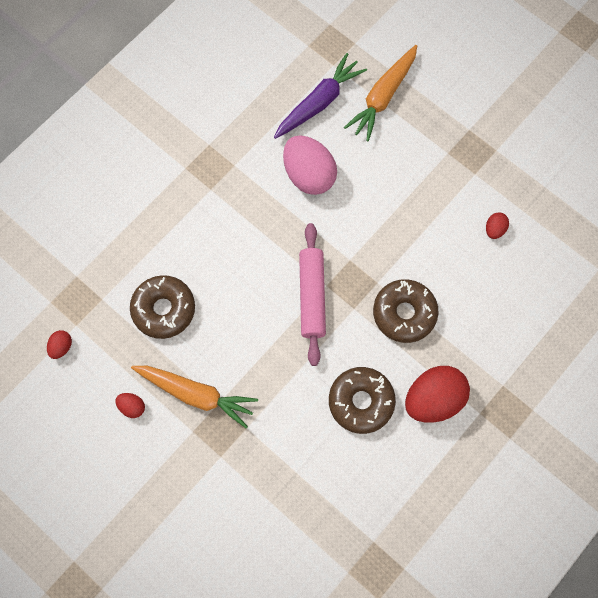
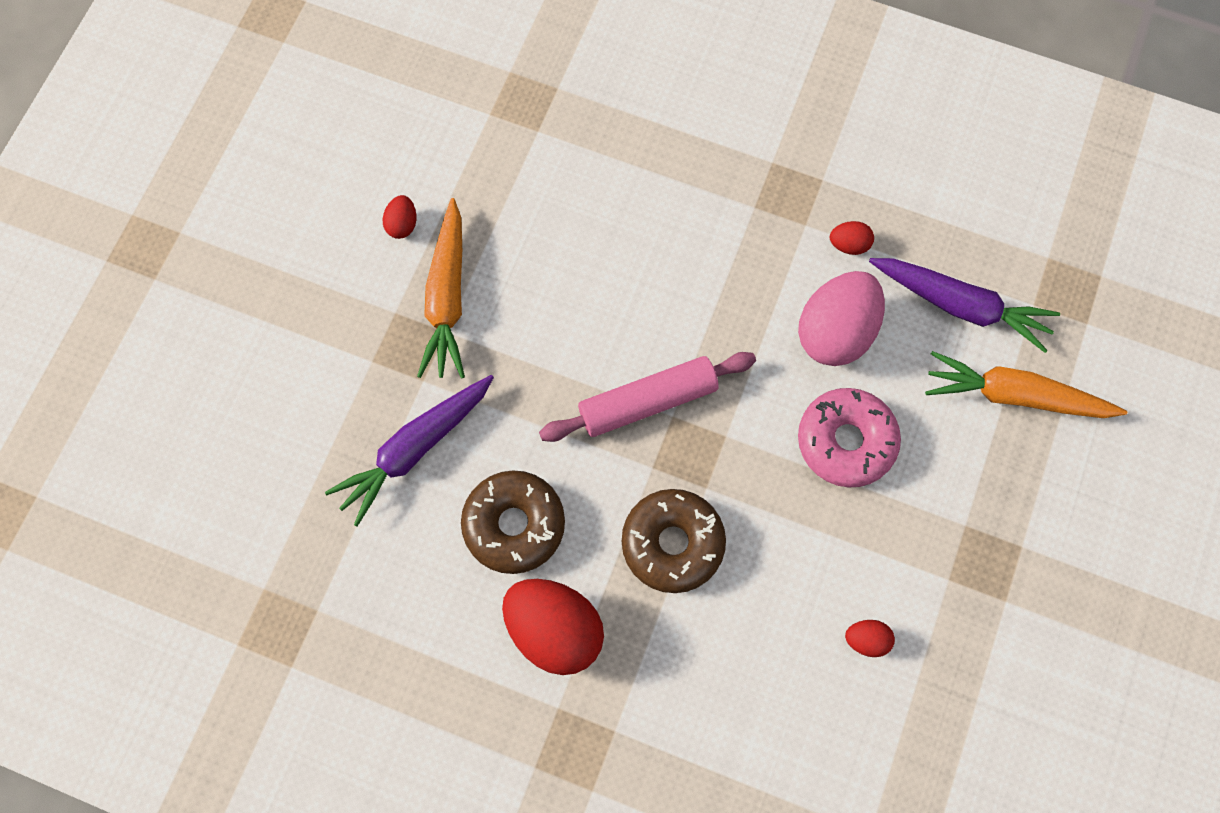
camera: 70 degrees right, 0 degrees up
red egg [47,330,72,359] -> red egg moved to [830,221,874,255]
brown donut [130,275,195,339] -> none
none -> purple carrot [325,375,494,526]
none -> pink donut [798,388,901,488]

